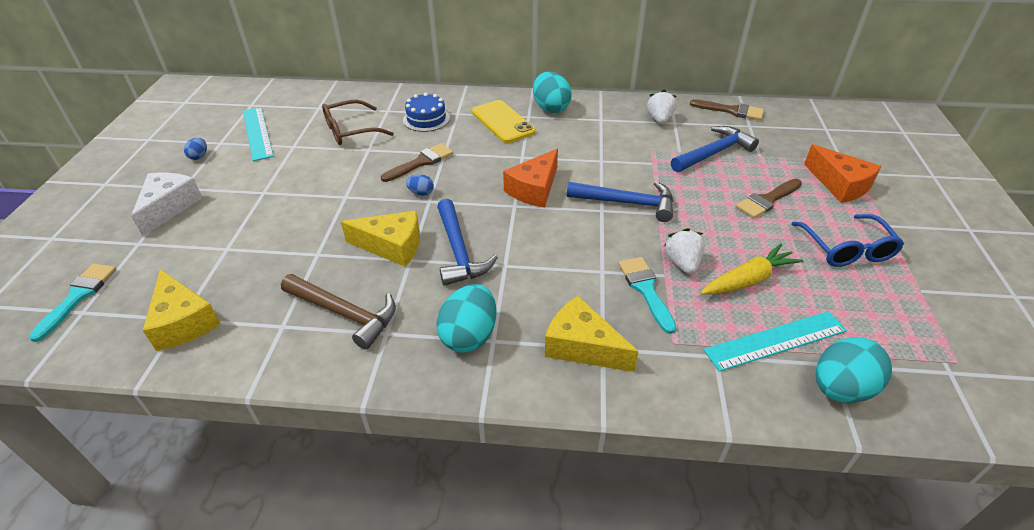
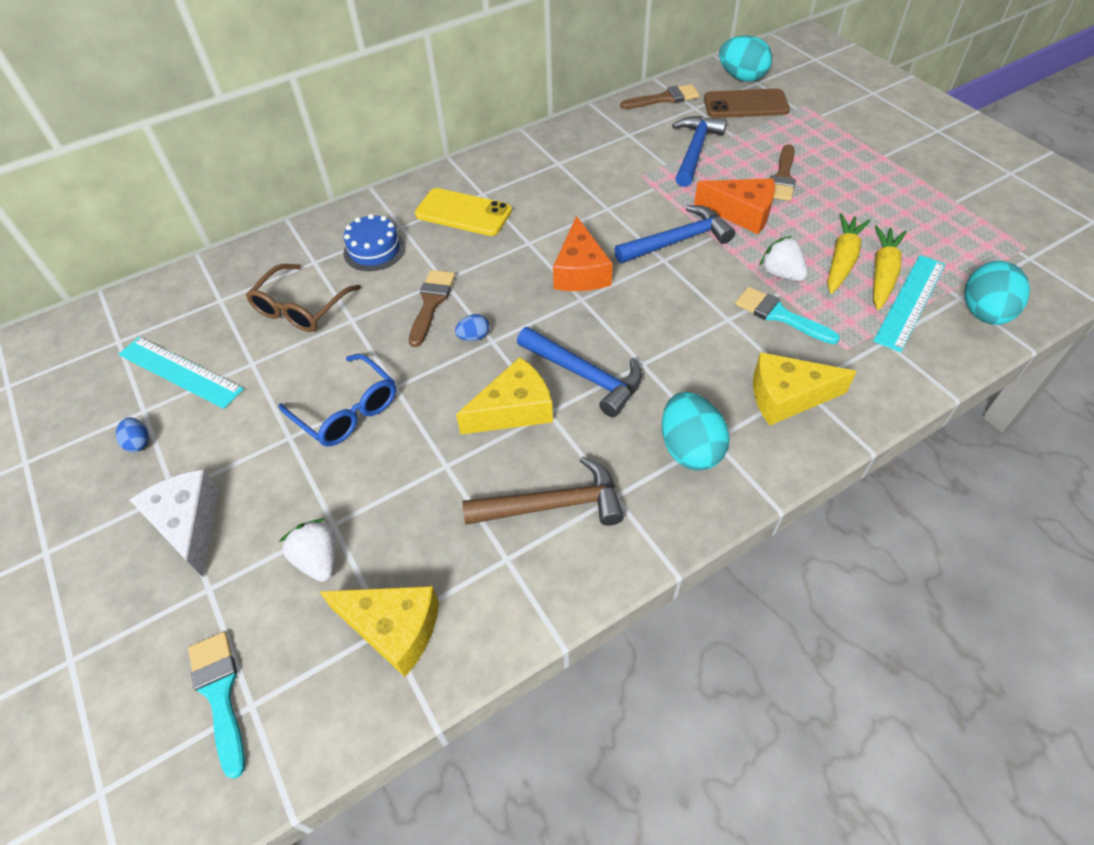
camera: 35 degrees left, 10 degrees up
turquoise egg [533,72,572,113] -> turquoise egg moved to [719,35,772,82]
white strawberry [647,89,677,124] -> white strawberry moved to [279,518,336,582]
blue glasses [791,214,904,267] -> blue glasses moved to [279,354,396,447]
orange cheese [804,144,882,203] -> orange cheese moved to [694,178,775,234]
none -> brown phone [704,88,790,118]
none -> yellow carrot [873,225,907,310]

